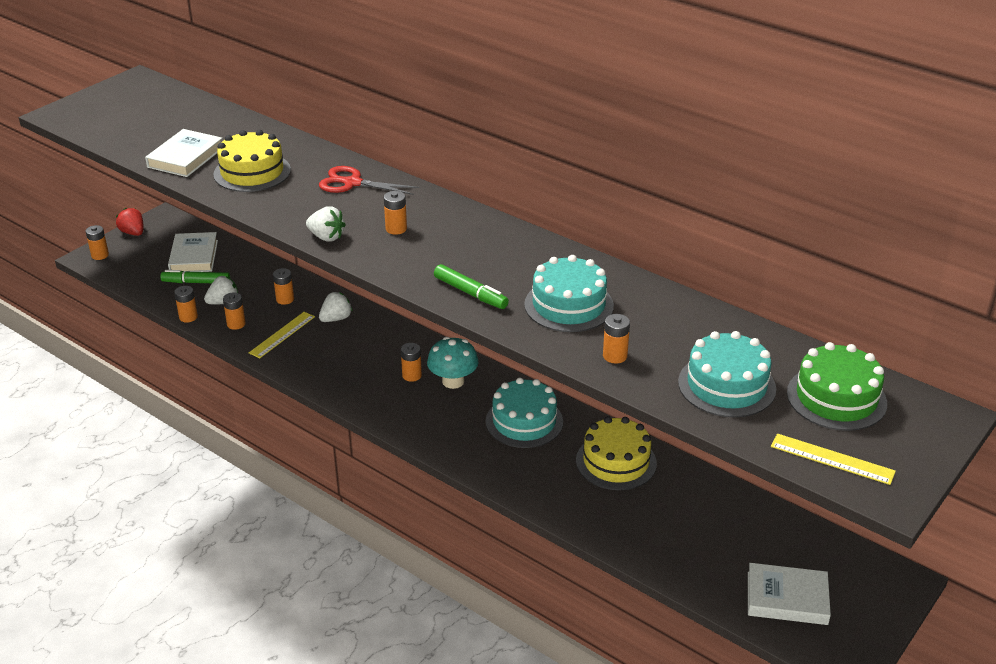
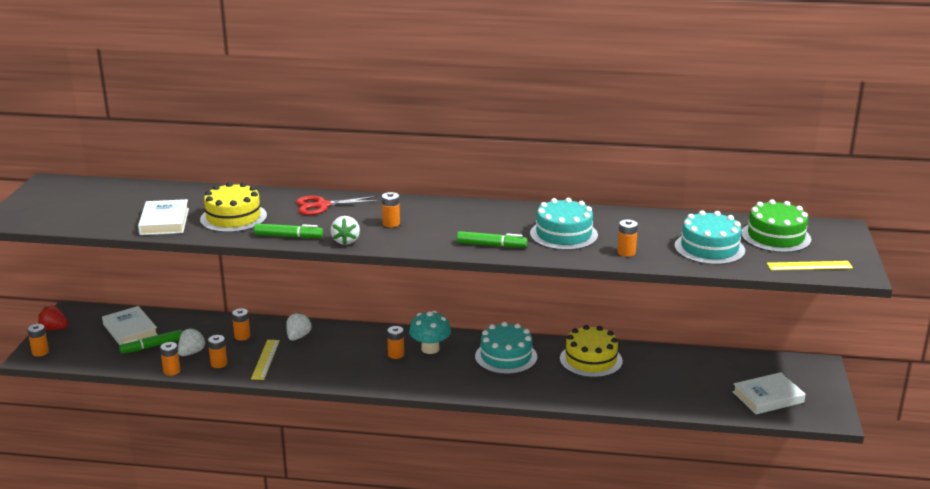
camera: 30 degrees left, 10 degrees down
white strawberry [306,206,346,242] -> white strawberry turned 90 degrees clockwise [330,216,360,245]
none -> green marker [254,224,323,238]

